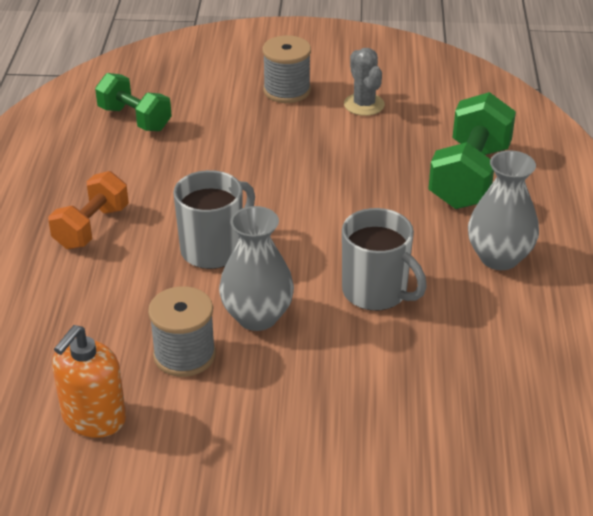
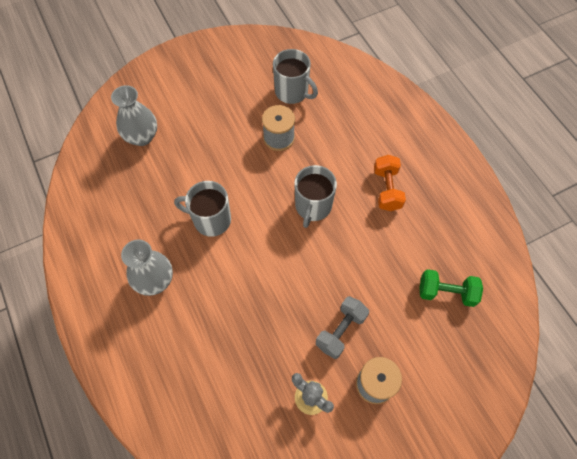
camera: 150 degrees right, 25 degrees up
orange soap dispenser [52,325,126,438] -> grey mug [273,49,318,104]
grey vase [219,206,294,331] -> grey vase moved to [111,85,157,146]
green dumbbell [428,92,516,209] -> none
none -> grey dumbbell [316,296,369,359]

